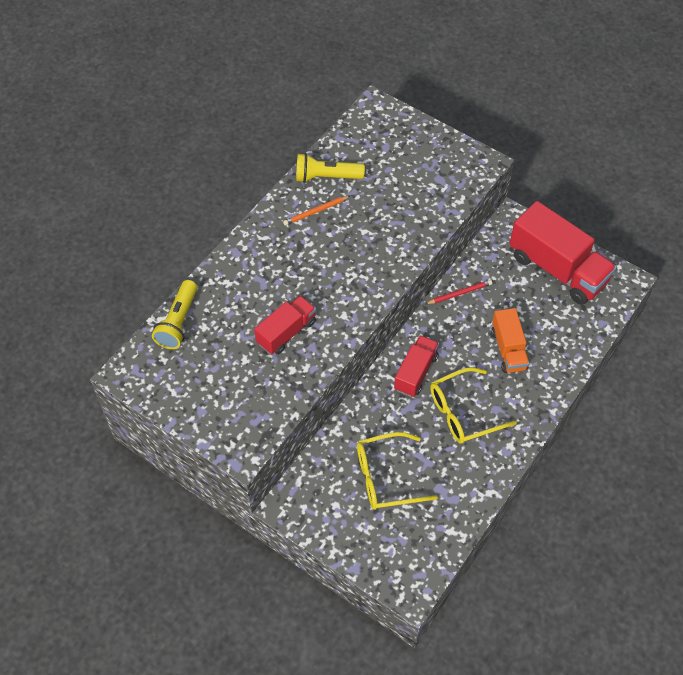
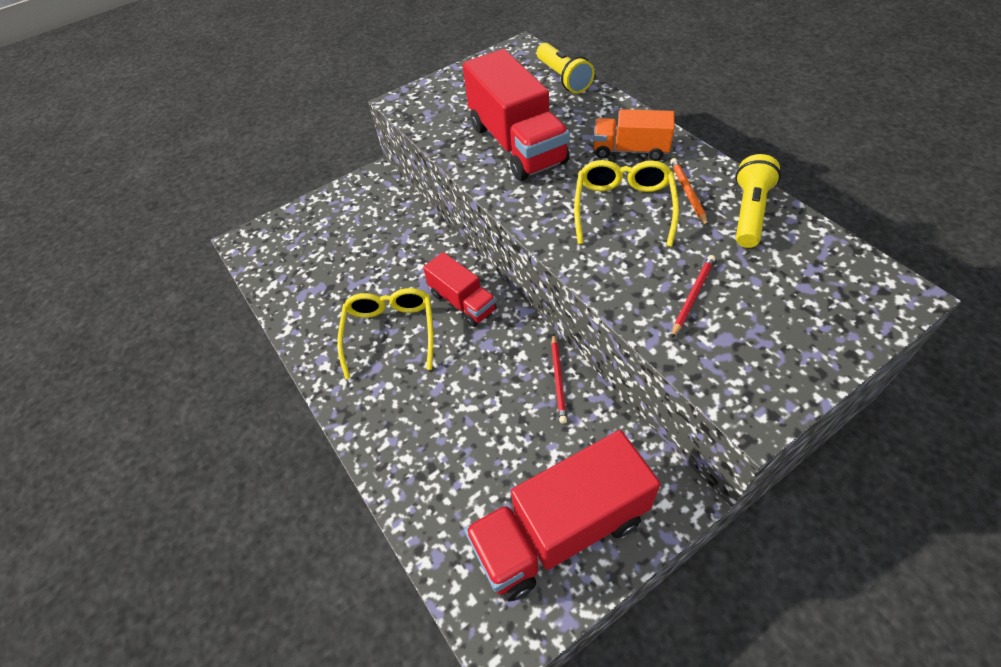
camera: 115 degrees right, 5 degrees down
yellow flashlight [152,280,198,349] -> yellow flashlight turned 150 degrees counterclockwise [537,43,594,93]
red truck [254,296,316,354] -> red truck [463,49,570,181], size x1.77
yellow glasses [357,432,438,510] -> yellow glasses moved to [574,160,679,247]
orange truck [491,308,529,373] -> orange truck moved to [593,109,675,161]
none -> red pencil [671,255,715,338]

